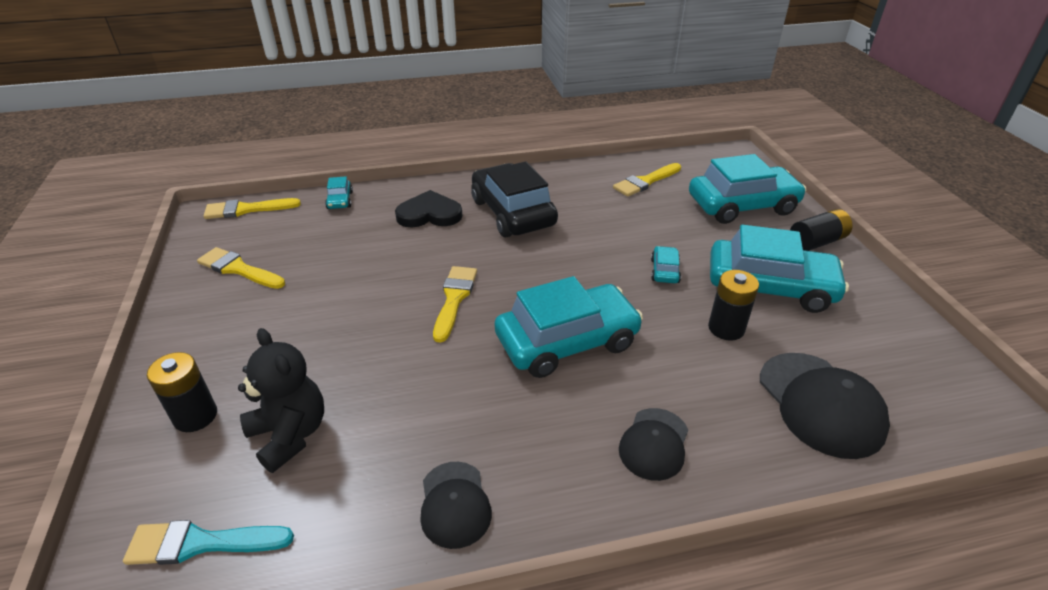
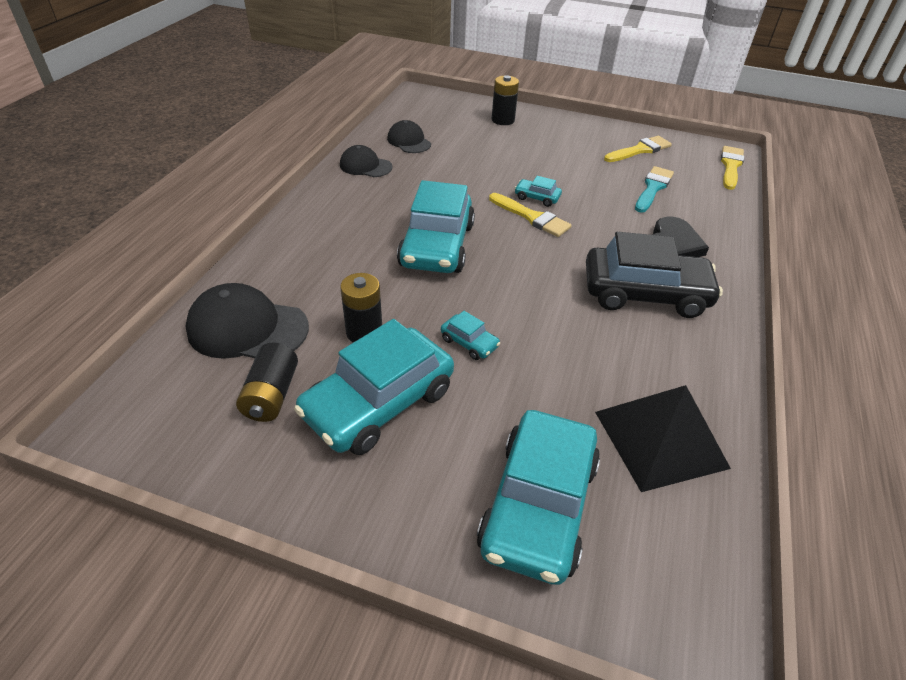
camera: 120 degrees right, 5 degrees up
turquoise brush [123,520,294,565] -> turquoise brush moved to [635,166,674,213]
black teddy bear [238,328,324,473] -> none
turquoise car [325,177,353,209] -> turquoise car moved to [514,176,562,207]
yellow brush [613,163,681,197] -> black pyramid [595,385,731,492]
black cap [619,408,688,481] -> black cap moved to [387,120,431,153]
black battery [790,209,853,251] -> black battery moved to [236,343,298,422]

